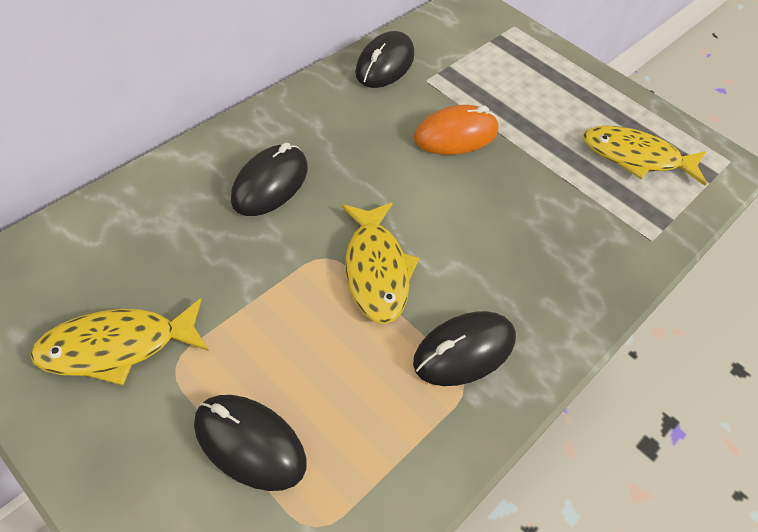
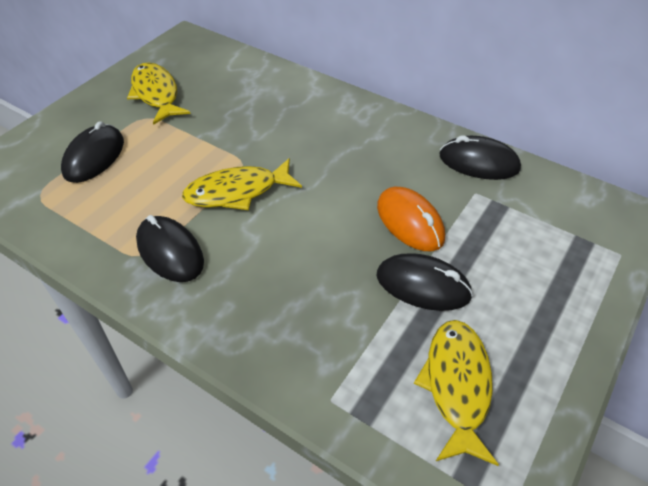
camera: 85 degrees right, 5 degrees down
black mouse [231,142,308,216] -> black mouse moved to [377,253,473,311]

